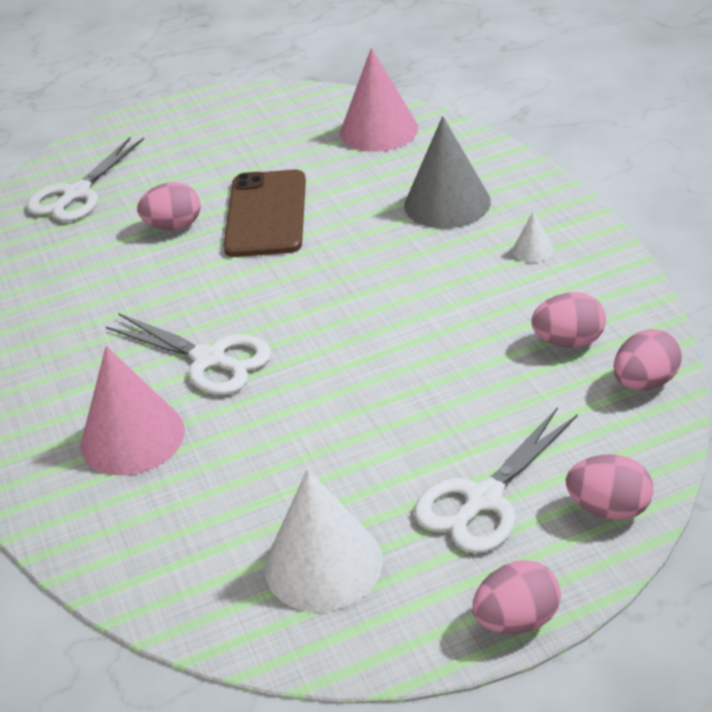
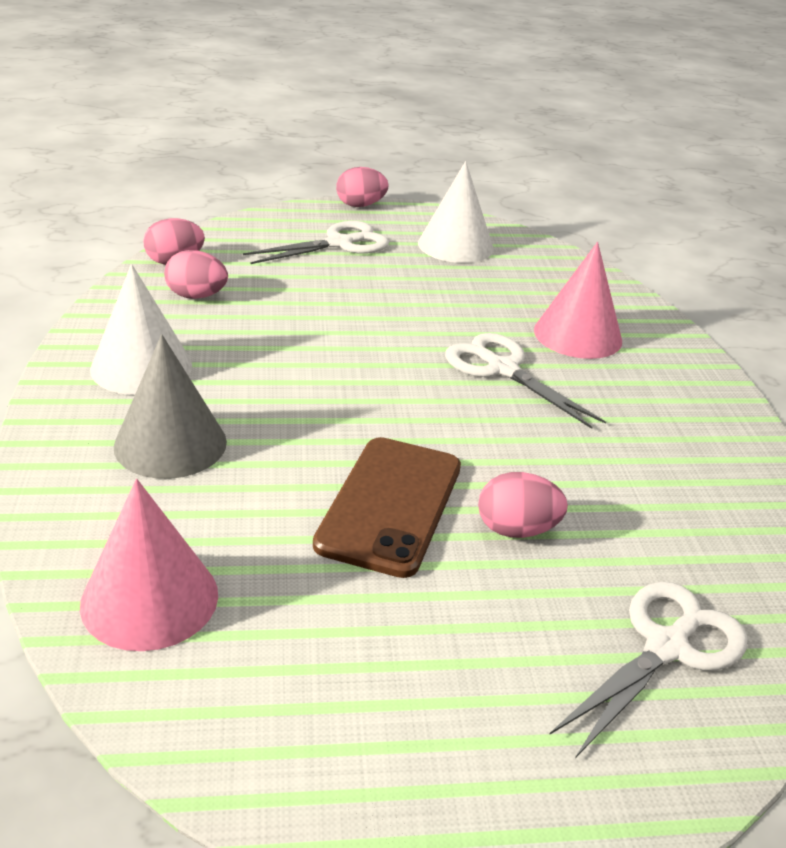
camera: 170 degrees left, 5 degrees down
white cone [513,212,554,262] -> white cone [90,264,192,395], size x2.25
pink egg [566,455,653,520] -> none

